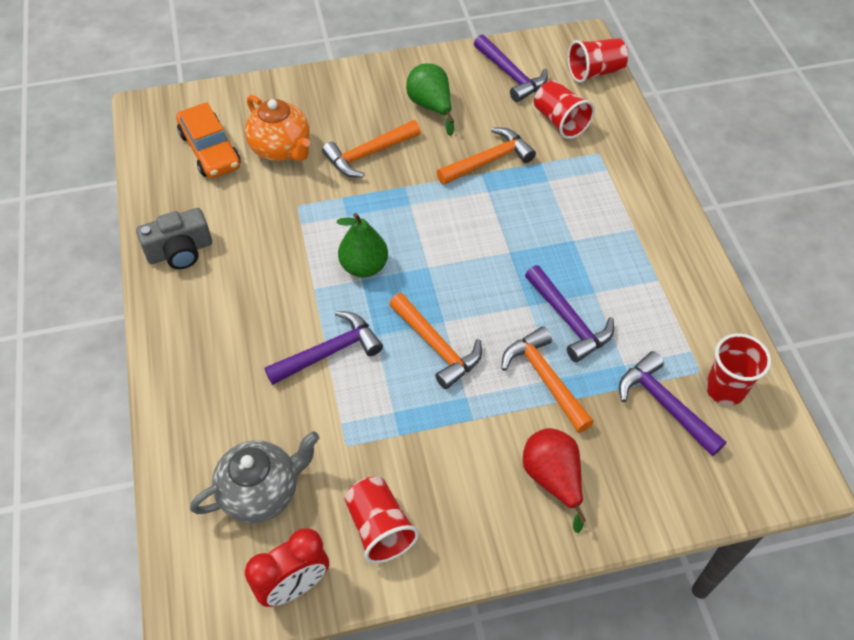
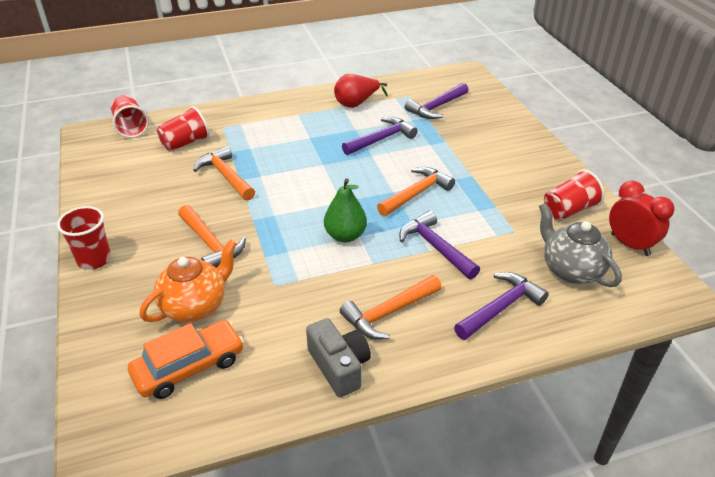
camera: 95 degrees left, 15 degrees down
green pear [406,63,454,136] -> none
purple hammer [474,35,548,102] -> purple hammer moved to [454,272,549,340]
orange hammer [501,326,594,433] -> orange hammer moved to [340,275,442,339]
red pear [523,428,586,533] -> red pear moved to [334,74,388,108]
red cup [706,333,771,405] -> red cup moved to [57,206,111,270]

